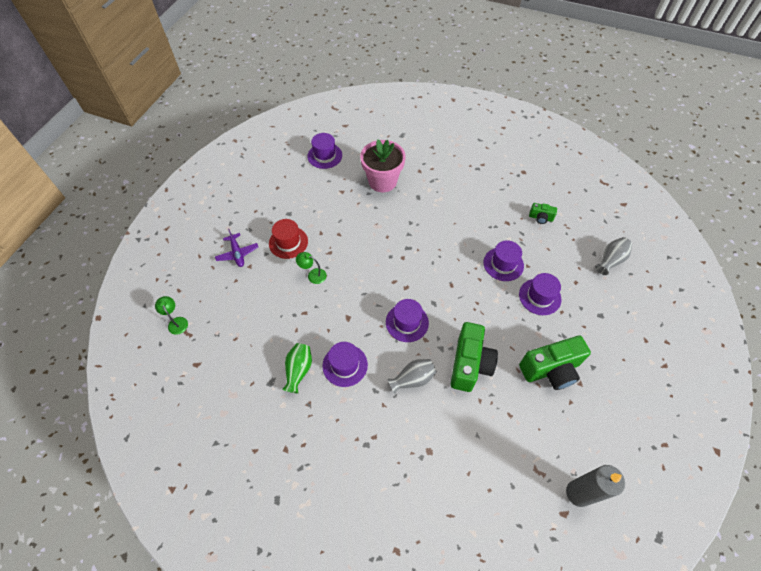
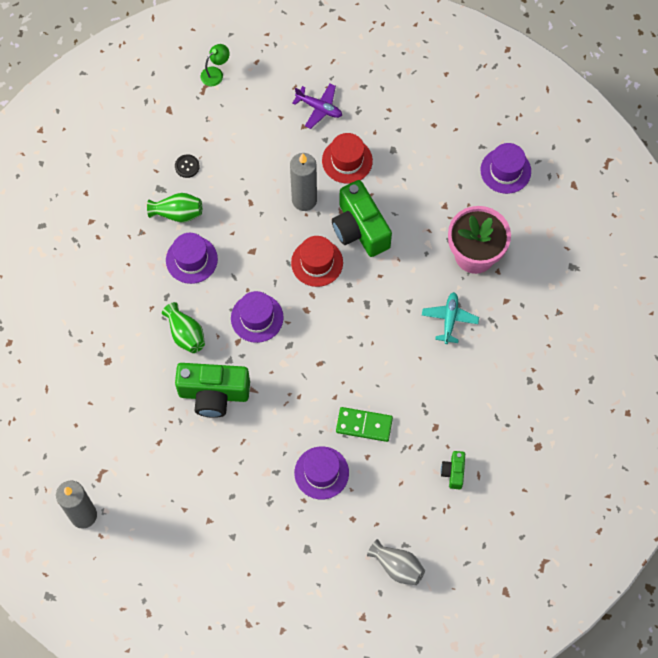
camera: 80 degrees right, 10 degrees up
purple plane [215,229,258,267] -> purple plane turned 120 degrees counterclockwise [292,84,342,129]
green lamp [296,252,327,284] -> grey candle [290,153,317,211]
grey vase [387,359,437,394] -> green vase [162,302,205,353]
purple hat [484,240,524,281] -> green domino [336,407,393,442]
green camera [519,335,591,390] -> green camera moved to [332,180,392,257]
none -> black button [175,154,200,178]
none -> red hat [291,236,343,287]
none -> turquoise plane [422,292,479,344]

